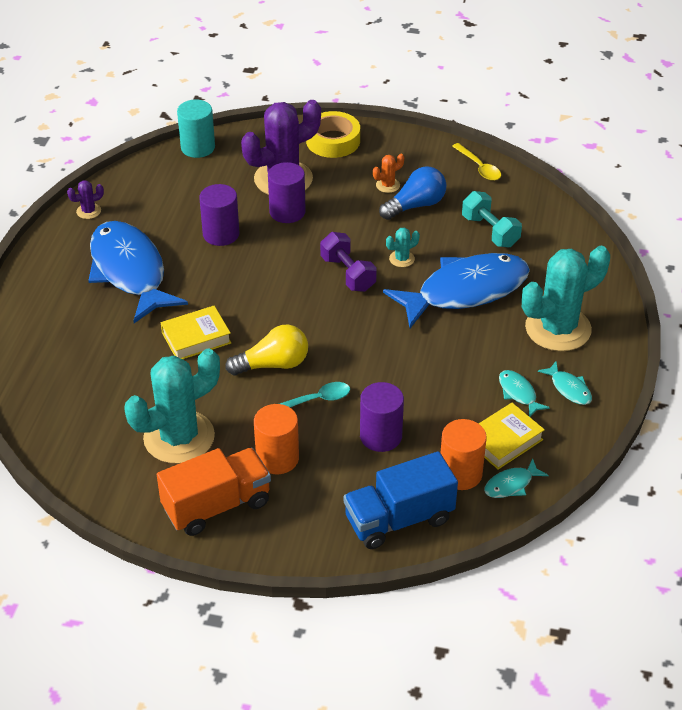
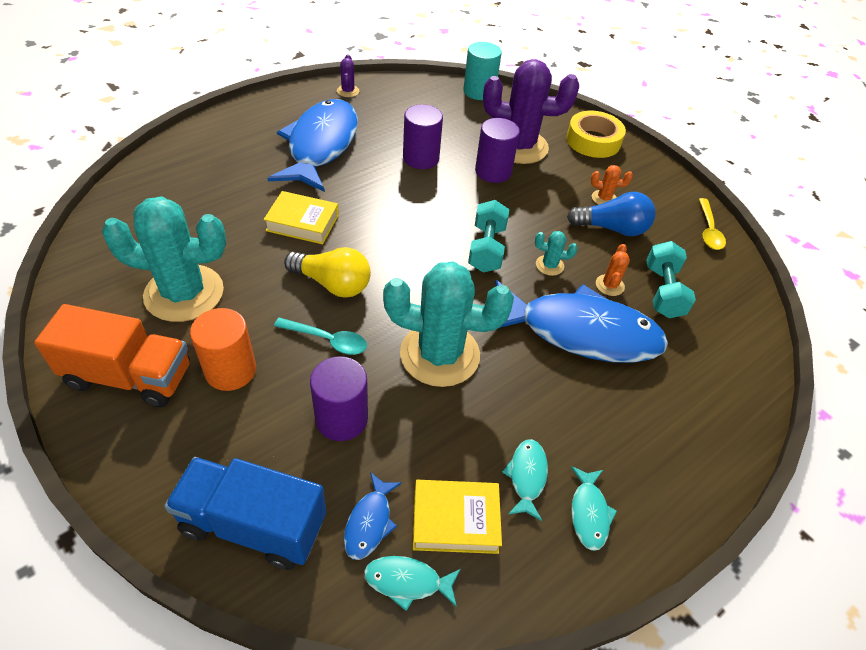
camera: 35 degrees right, 5 degrees up
purple cactus [67,180,104,219] -> purple cactus turned 75 degrees clockwise [337,54,359,97]
purple dumbbell [320,232,377,292] -> turquoise dumbbell [468,200,509,273]
orange cylinder [441,419,487,490] -> blue fish [344,472,402,560]
turquoise cactus [522,246,610,351] -> turquoise cactus moved to [383,261,514,387]
none -> orange cactus [596,244,630,296]

